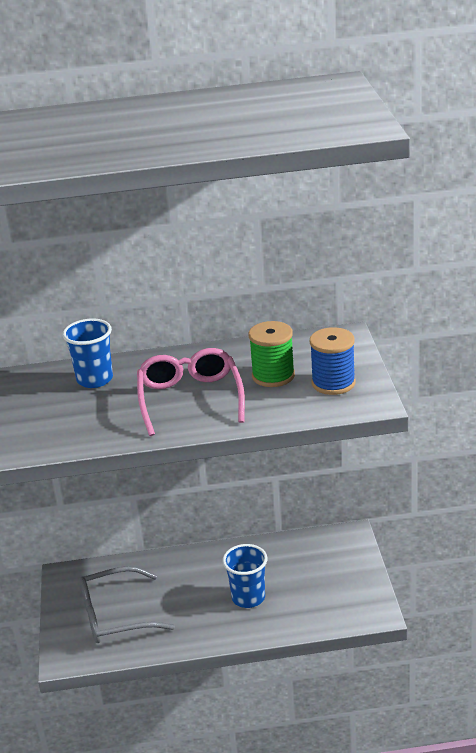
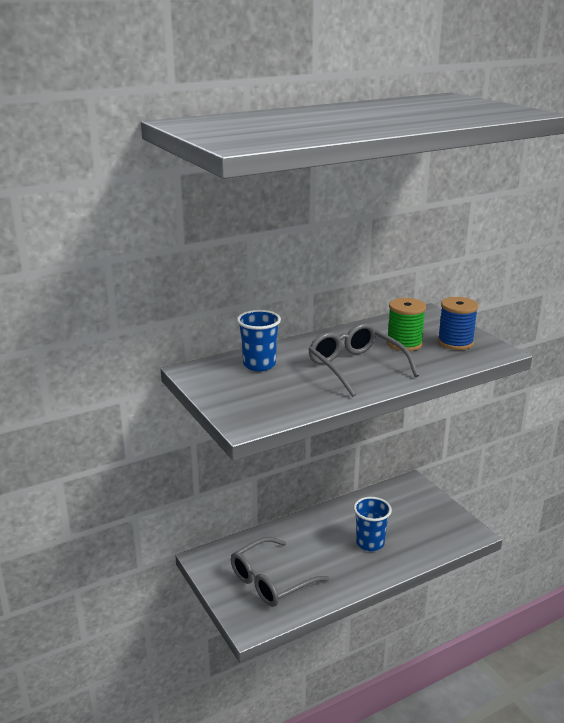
camera: 25 degrees left, 5 degrees down
pink glasses [137,348,245,436] -> grey glasses [308,323,419,397]

